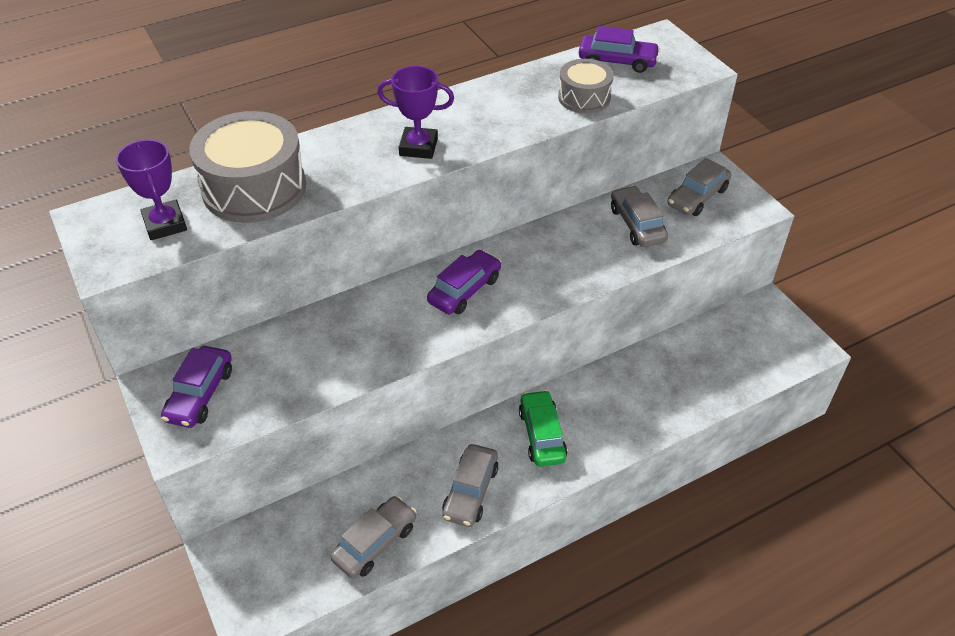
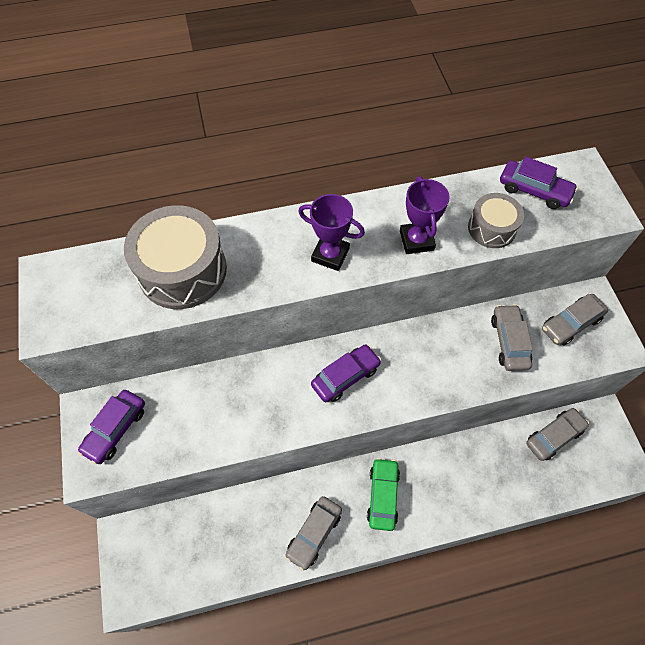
camera: 15 degrees right, 15 degrees up
purple trophy [116,139,187,240] -> purple trophy moved to [400,176,450,254]
grey car [330,496,417,578] -> grey car moved to [526,408,589,461]

